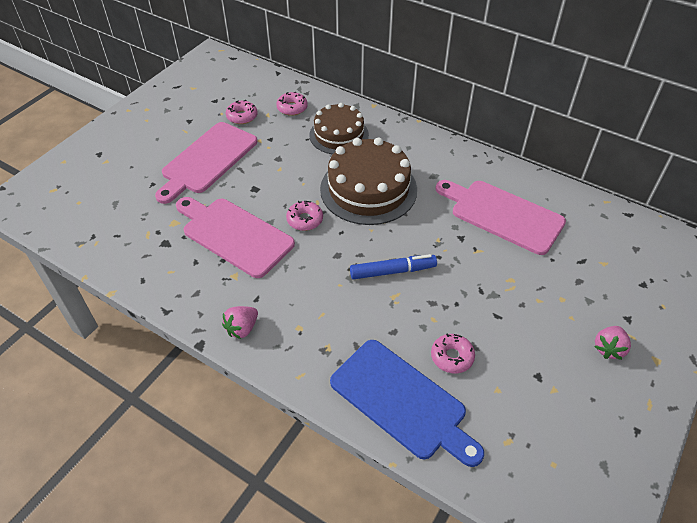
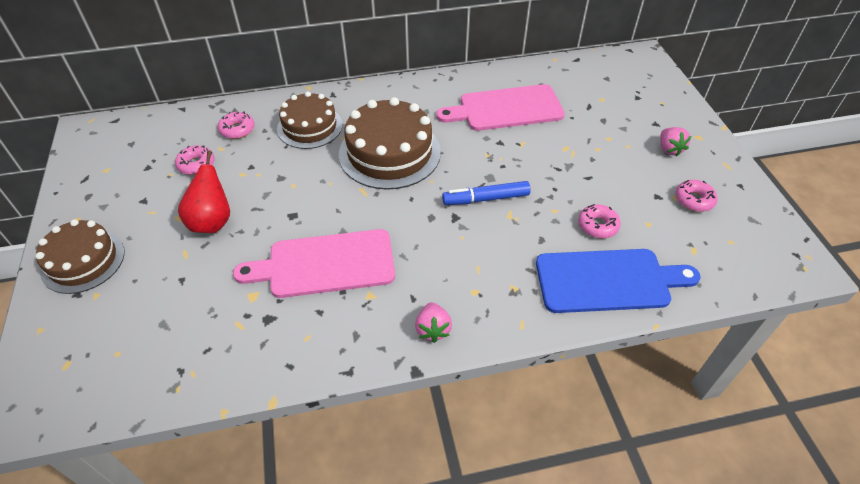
camera: 45 degrees left, 0 degrees up
pink cutting board [155,122,257,204] -> red pear [178,151,230,233]
pink donut [286,201,323,231] -> pink donut moved to [675,180,718,212]
blue marker [350,254,437,279] -> blue marker turned 135 degrees counterclockwise [442,181,531,205]
none -> brown cake [35,219,125,294]

